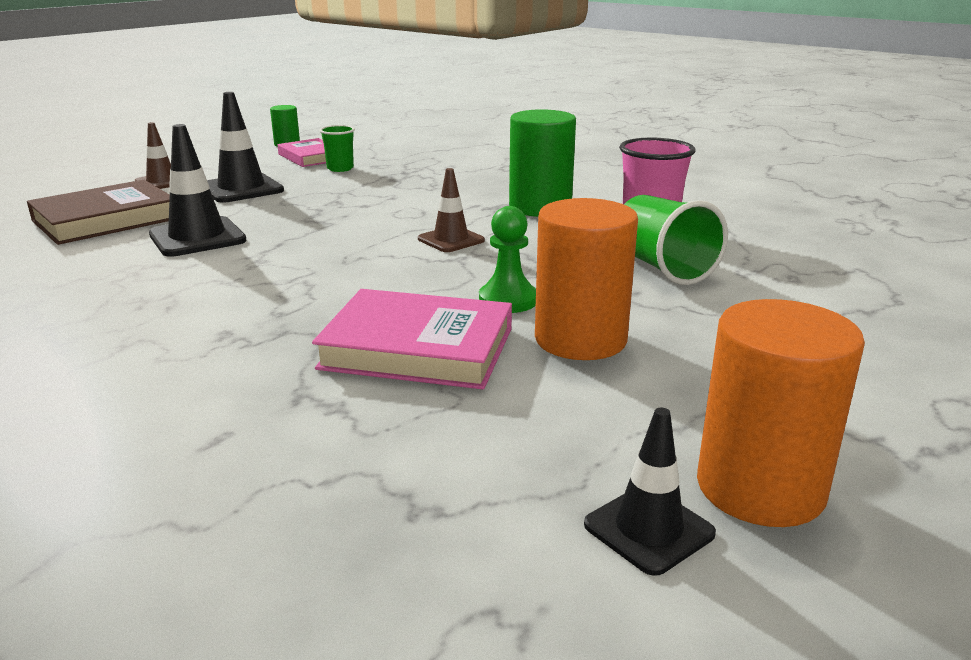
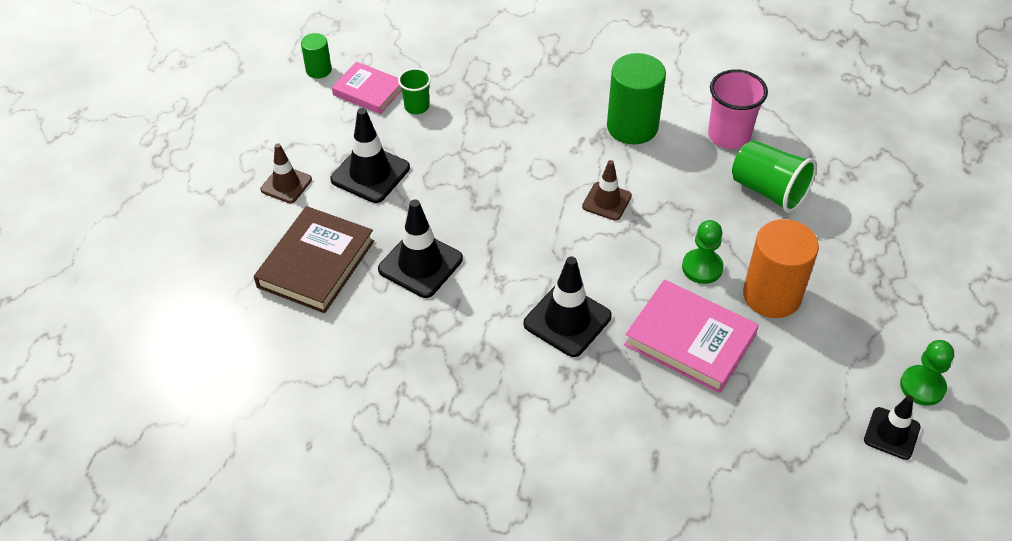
camera: 25 degrees left, 25 degrees up
pink book [312,289,512,389] -> pink book turned 45 degrees clockwise [624,280,759,393]
orange cylinder [697,299,865,527] -> green pawn [900,340,954,406]
none -> black traffic cone [524,256,612,357]

